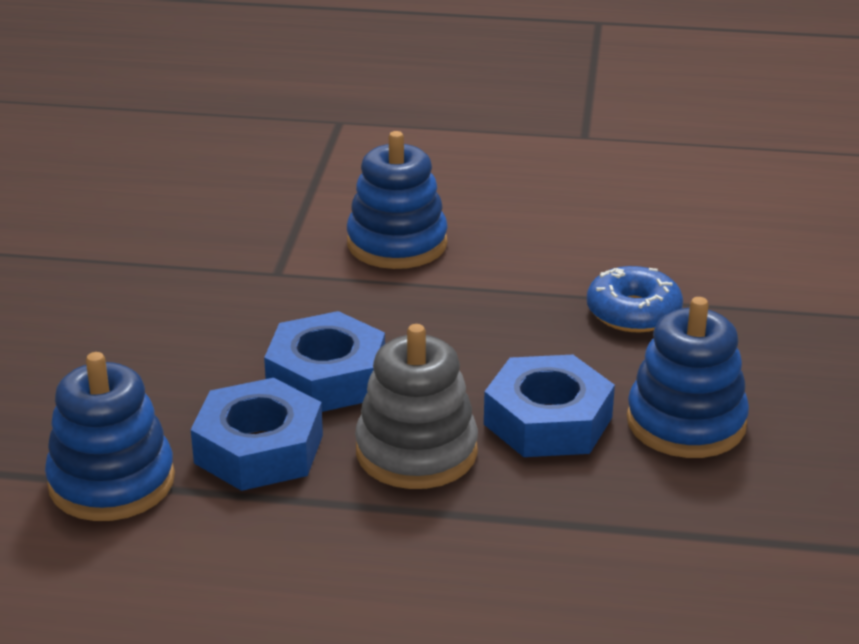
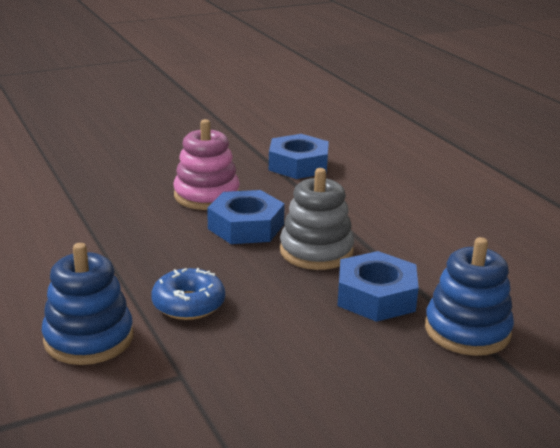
camera: 125 degrees left, 5 degrees down
blue nut [264,311,385,412] -> blue nut moved to [269,134,329,179]
blue donut [587,266,683,332] -> blue donut moved to [151,268,225,320]
blue stacking toy [627,297,749,458] -> pink stacking toy [173,119,240,210]

